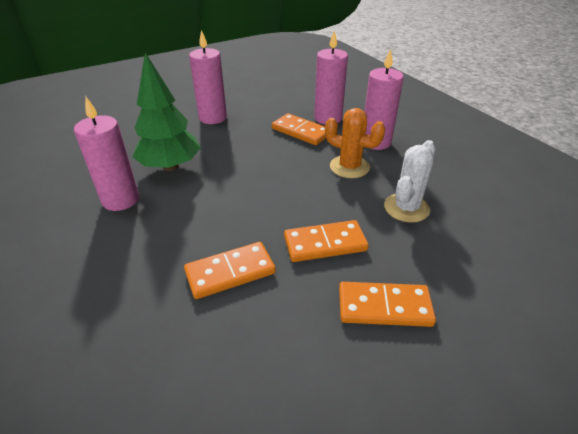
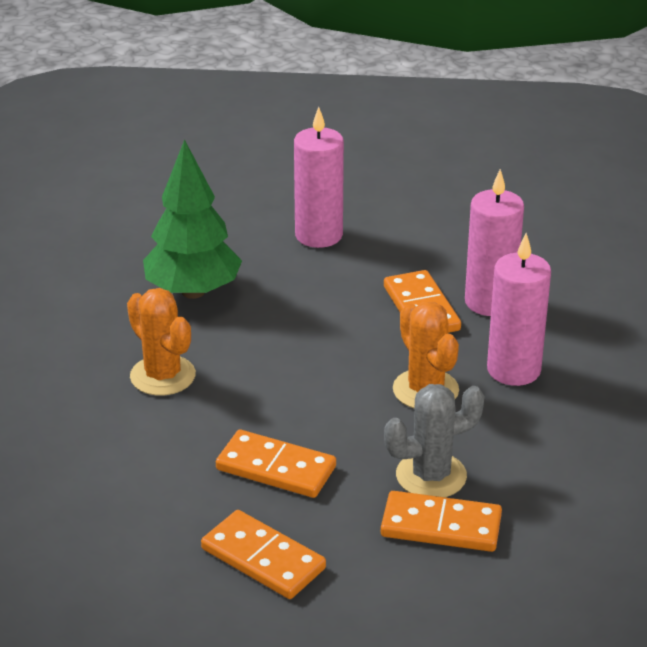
camera: 35 degrees right, 5 degrees down
pink candle [74,97,139,211] -> none
orange domino [184,242,276,299] -> orange domino moved to [381,491,502,552]
white cactus [384,140,436,223] -> grey cactus [384,384,485,497]
none -> orange cactus [127,288,196,396]

